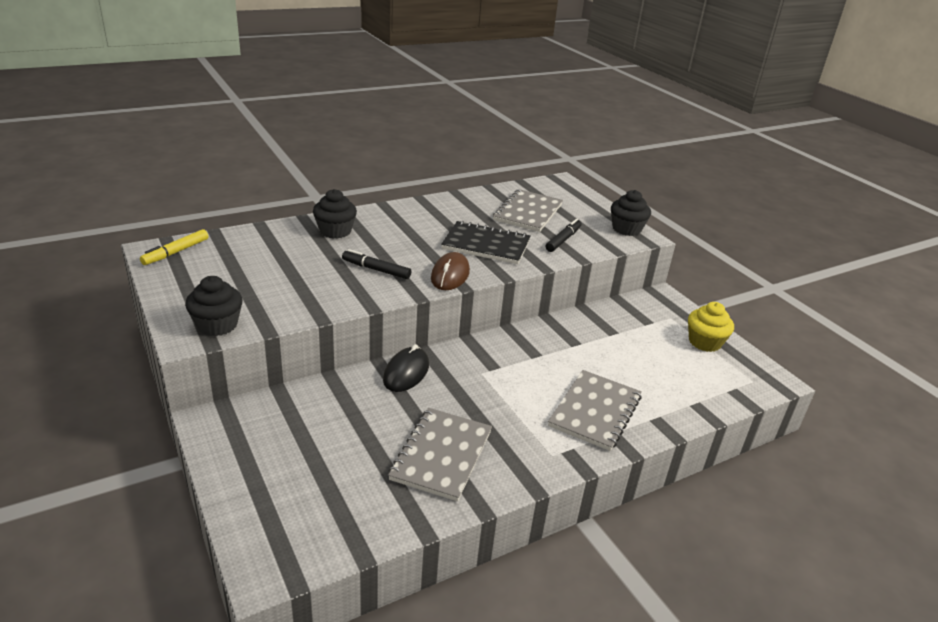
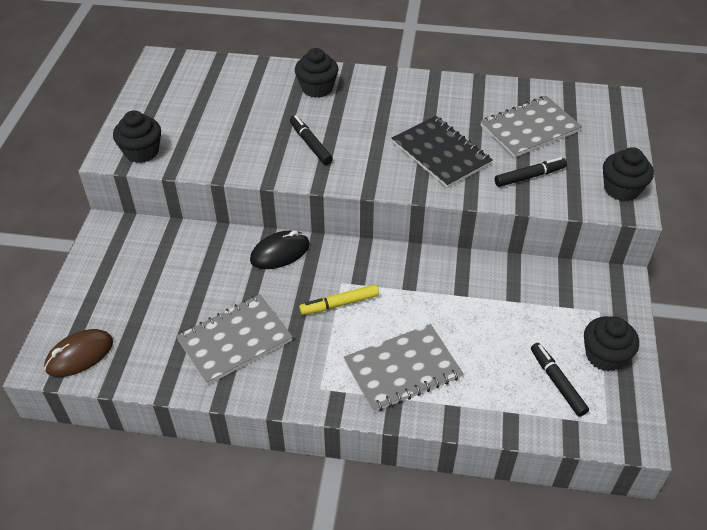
camera: 40 degrees right, 15 degrees up
yellow marker [140,229,208,265] -> yellow marker moved to [299,284,379,315]
brown mouse [431,252,470,290] -> brown mouse moved to [44,329,113,377]
yellow cupcake [688,302,734,352] -> black cupcake [584,316,639,371]
none -> black marker [531,343,589,417]

